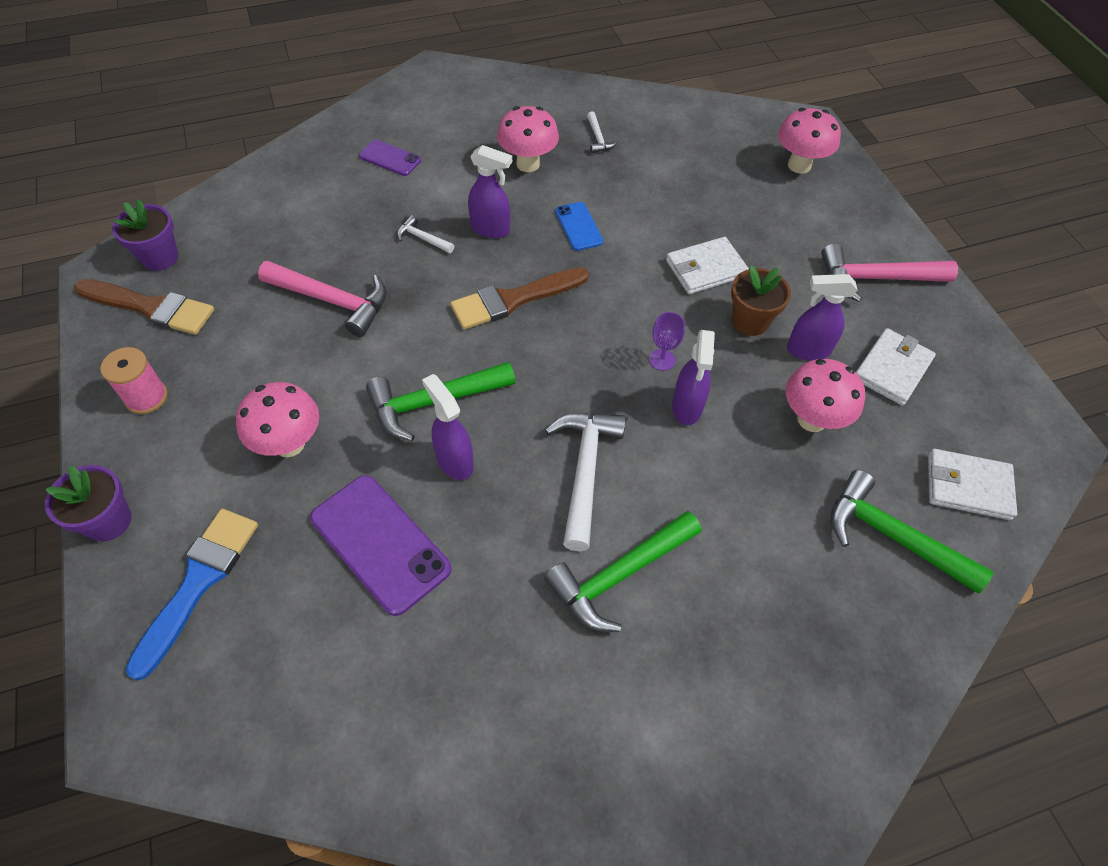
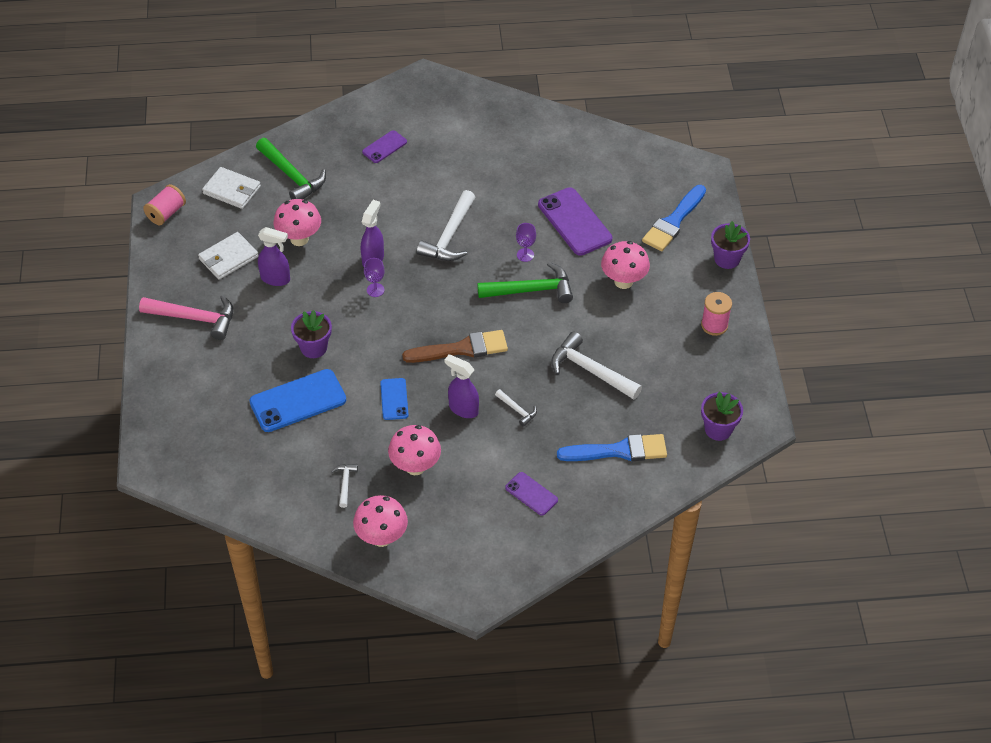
camera: 165 degrees left, 5 degrees down
brown brush [74,279,214,335] -> none
pink hammer [258,261,387,337] -> white hammer [551,331,642,400]
purple spray bottle [422,374,474,480] -> purple goblet [516,223,536,262]
green hammer [544,511,702,632] -> none
white wallet [666,237,749,294] -> purple flower pot [291,310,332,358]
brown flower pot [731,265,791,336] -> none
pink mushroom [778,108,841,174] -> pink mushroom moved to [353,495,408,547]
none -> pink spool [143,184,186,225]
none -> blue phone [249,369,346,432]
none -> purple phone [362,130,407,163]
none -> blue brush [557,434,667,461]

